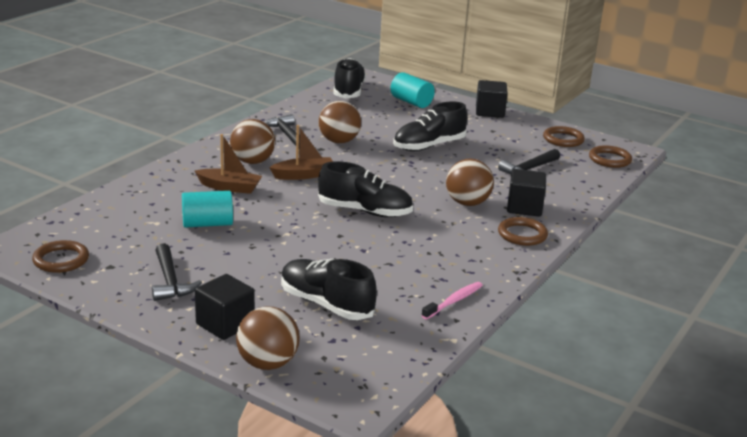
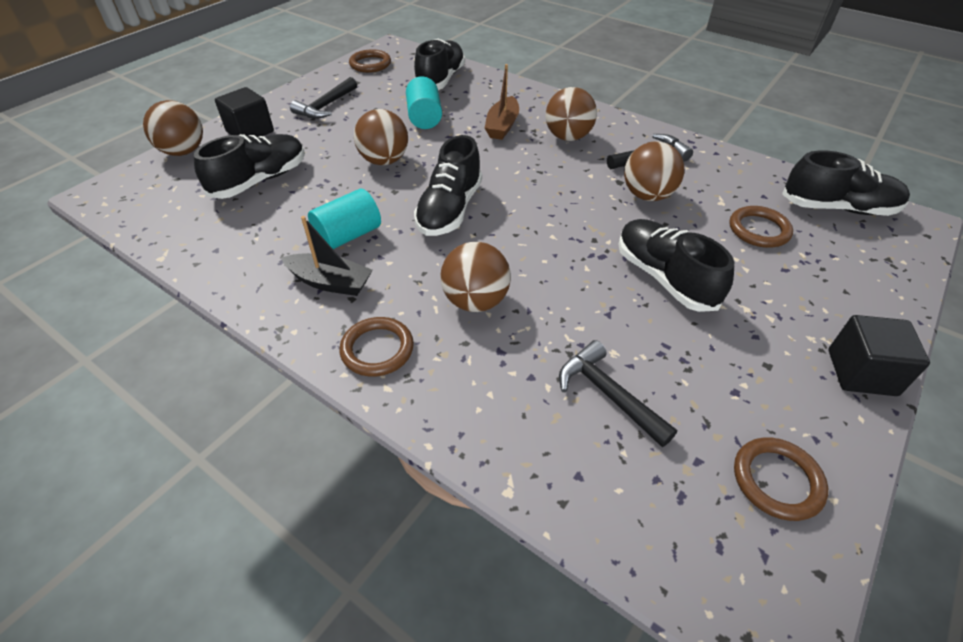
camera: 95 degrees right, 20 degrees up
black hammer [152,243,202,301] -> black hammer turned 45 degrees counterclockwise [290,77,357,119]
brown boat [269,125,333,180] -> none
turquoise cylinder [391,72,435,108] -> turquoise cylinder moved to [308,189,381,249]
pink toothbrush [421,282,483,320] -> none
black cube [507,169,546,217] -> none
brown ring [589,145,632,168] -> brown ring moved to [730,206,793,248]
none -> black boat [281,216,373,296]
none -> brown ball [354,109,408,165]
none -> black shoe [414,39,465,90]

